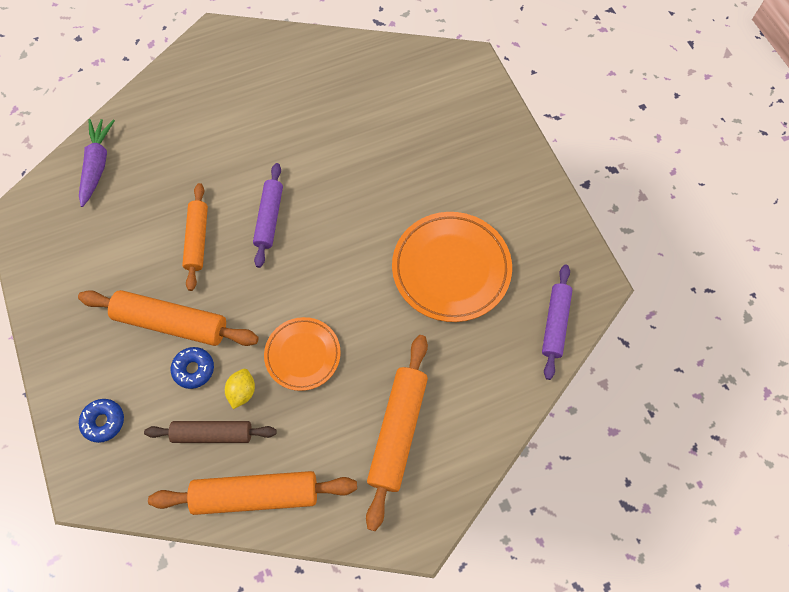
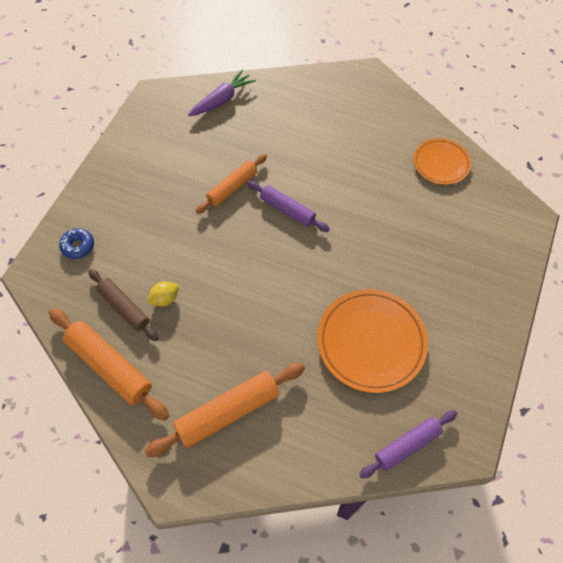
camera: 45 degrees right, 5 degrees down
orange rolling pin [78,290,259,346] -> none
blue donut [171,347,214,389] -> none
purple rolling pin [253,163,283,268] -> purple rolling pin turned 75 degrees clockwise [247,181,330,232]
orange plate [264,317,341,391] -> orange plate moved to [413,138,471,185]

